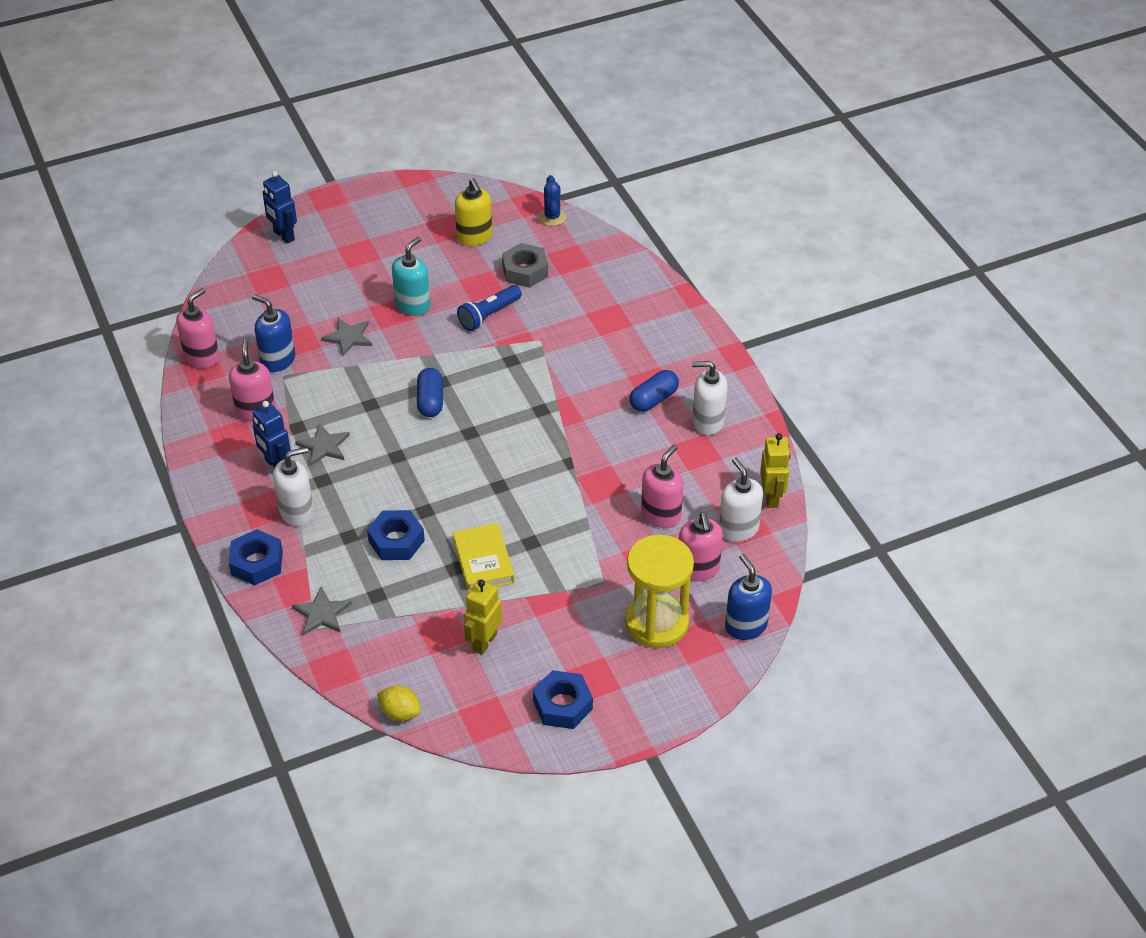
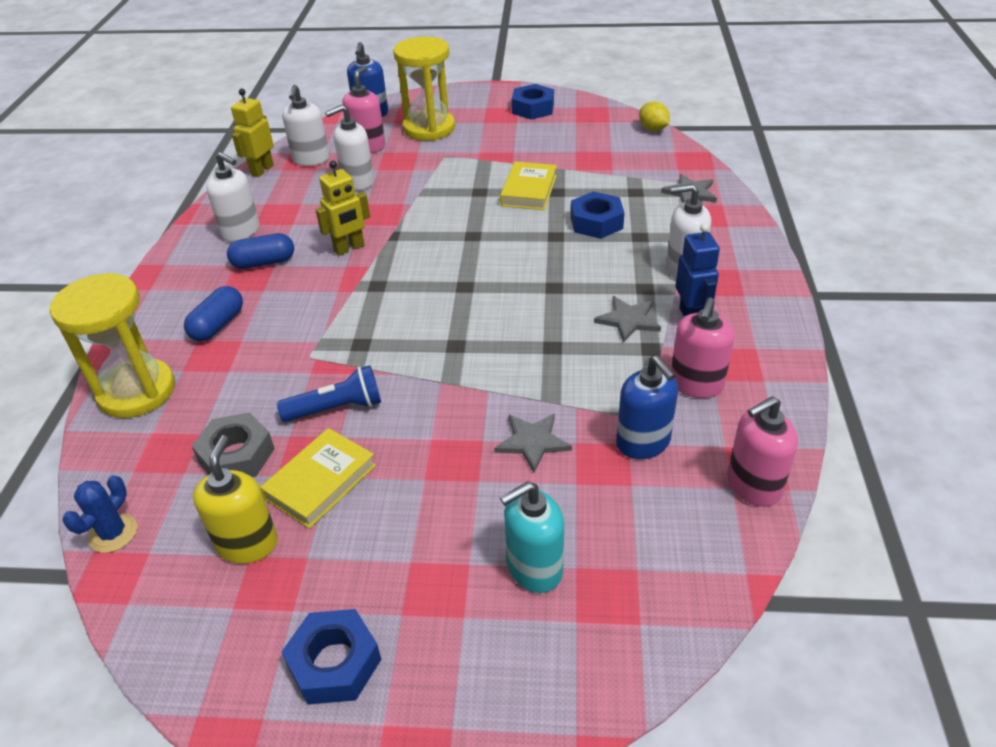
camera: 150 degrees left, 5 degrees down
blue nut [229,529,283,585] -> blue nut moved to [282,609,381,705]
blue robot [263,171,297,243] -> none
turquoise soap dispenser [392,237,430,316] -> turquoise soap dispenser moved to [500,481,564,593]
blue capsule [417,368,443,417] -> blue capsule moved to [184,286,243,341]
yellow robot [464,579,502,655] -> yellow robot moved to [315,161,370,256]
pink soap dispenser [641,445,684,528] -> white soap dispenser [325,105,374,190]
none -> yellow hourglass [49,273,175,418]
none -> yellow book [260,428,376,529]

